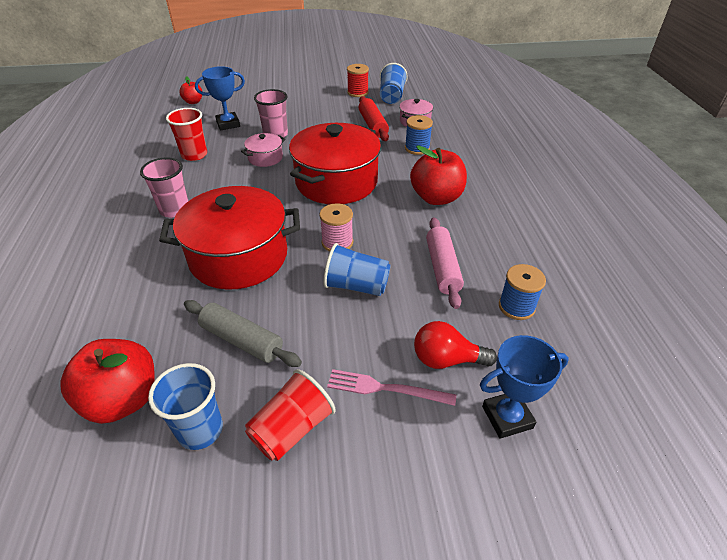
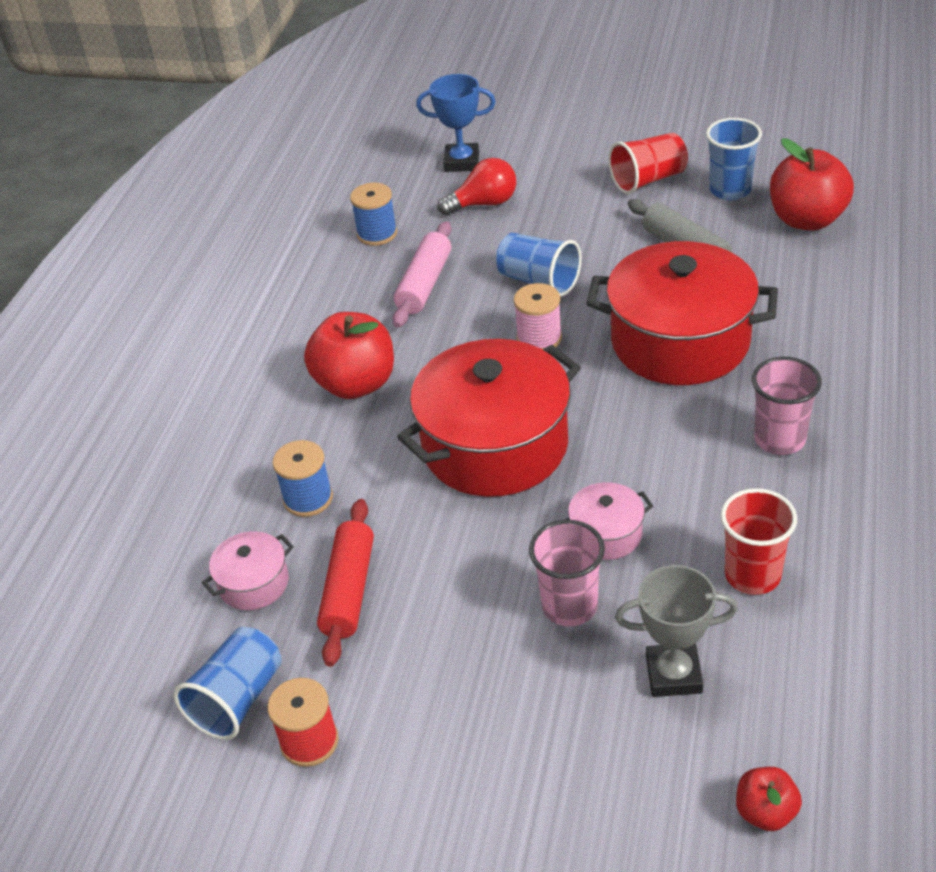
camera: 155 degrees left, 0 degrees up
blue trophy [195,66,245,130] -> grey trophy [615,565,738,697]
pink fork [327,369,456,406] -> none
red light bulb [414,321,497,369] -> red light bulb turned 45 degrees counterclockwise [437,158,516,215]

